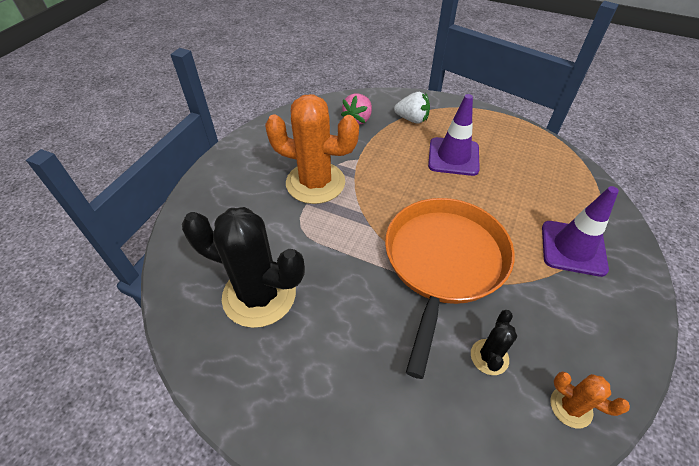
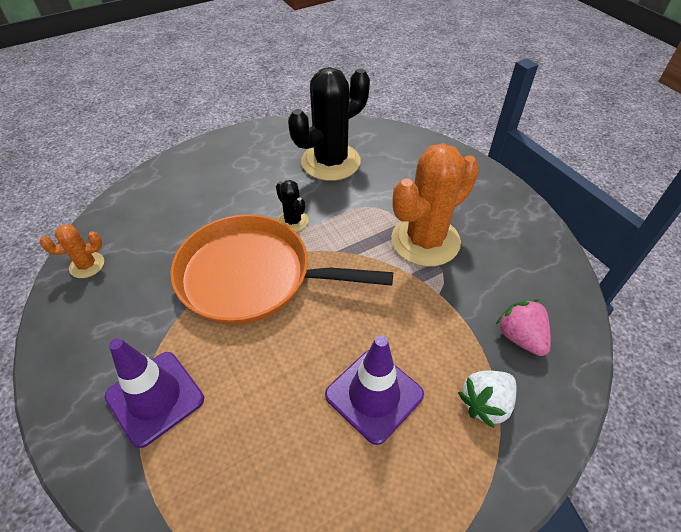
camera: 125 degrees right, 0 degrees up
orange pan [385,198,515,379] -> orange pan turned 135 degrees clockwise [171,214,393,325]
black cactus [471,310,517,375] -> black cactus moved to [276,180,308,232]

